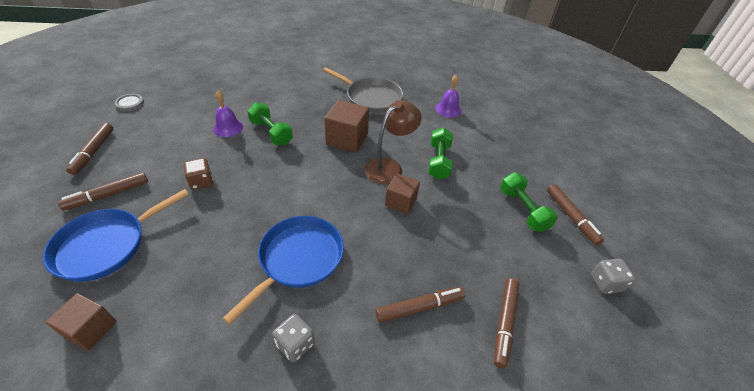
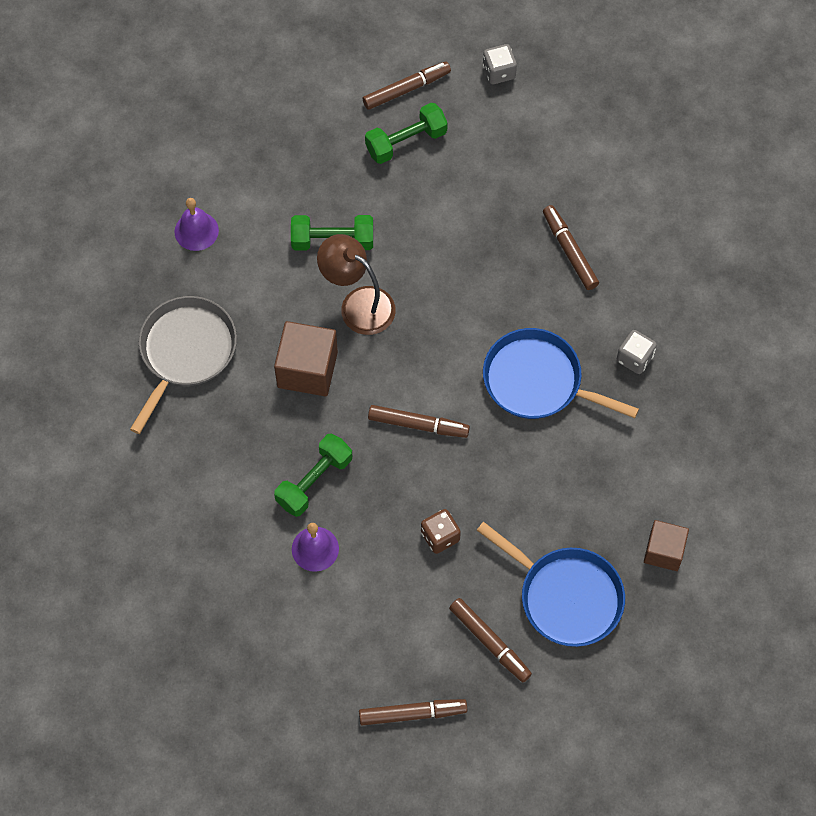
camera: 95 degrees left, 20 degrees up
grey button [114,94,144,111] -> none
brown cube [385,173,420,214] -> none
brown marker [494,278,520,368] -> brown marker moved to [368,405,470,438]

